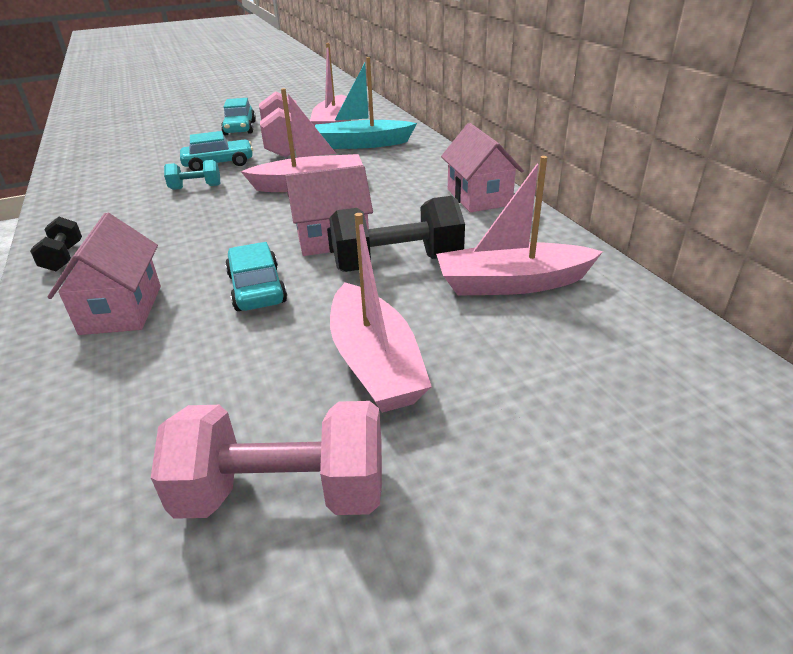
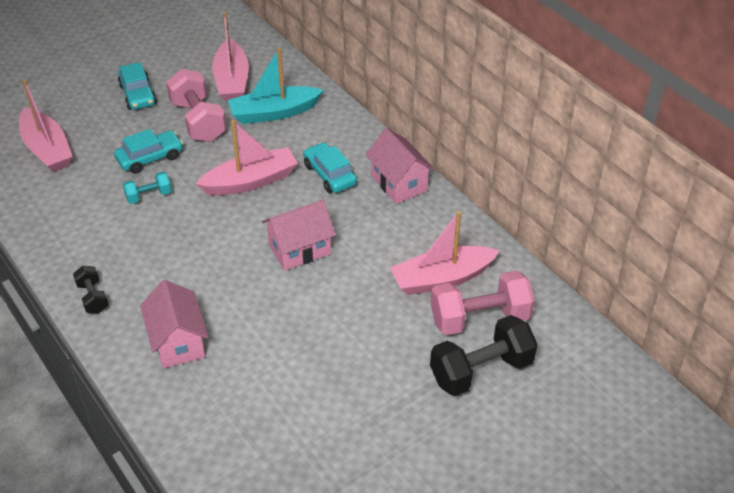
camera: 15 degrees left, 10 degrees up
pink dumbbell [151,401,382,519] -> pink dumbbell moved to [431,270,535,335]
turquoise car [225,242,287,311] -> turquoise car moved to [303,142,357,193]
black dumbbell [329,196,465,272] -> black dumbbell moved to [430,315,538,396]
pink boat [330,213,432,413] -> pink boat moved to [19,80,73,172]

